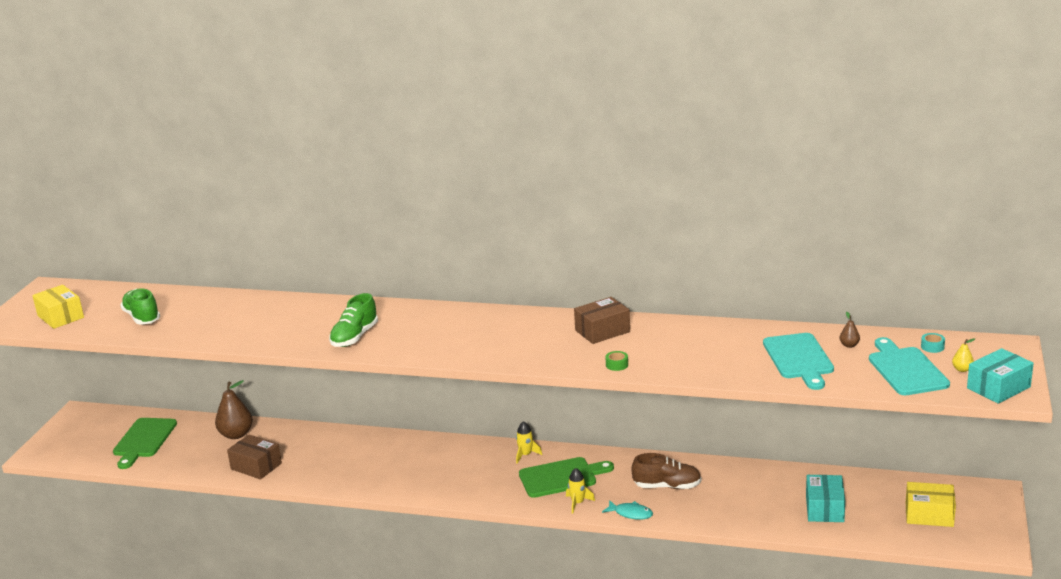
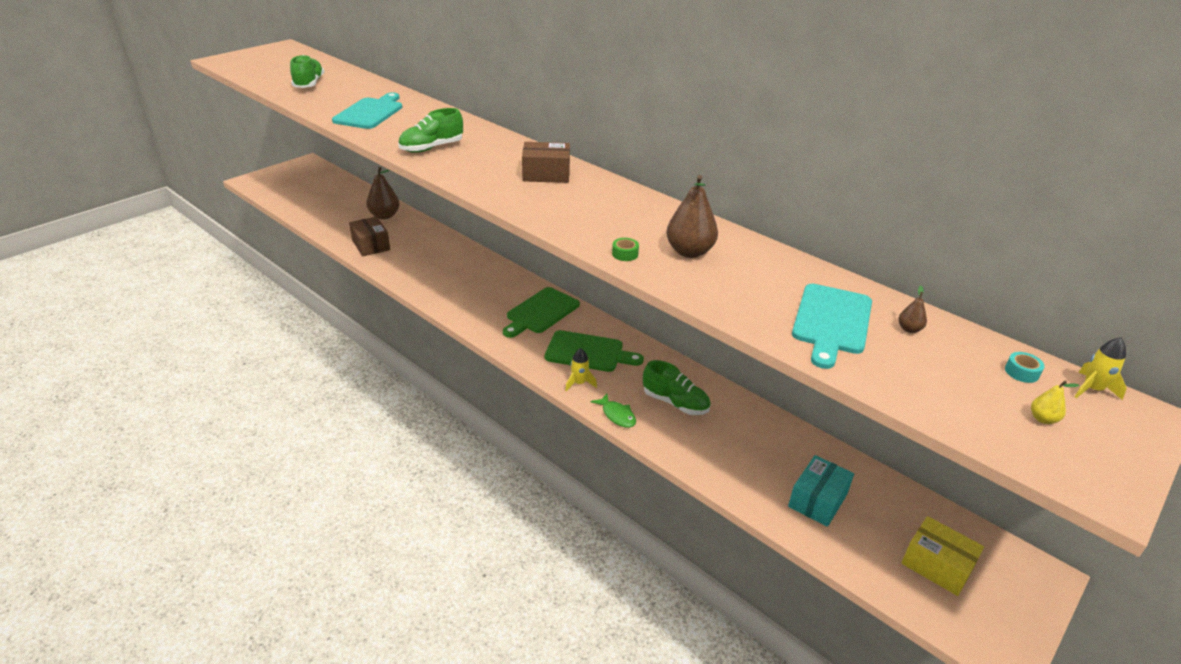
camera: 25 degrees right, 10 degrees up
yellow box [32,285,84,329] -> none
green cutting board [113,418,177,469] -> green cutting board moved to [503,287,580,338]
yellow rocket [516,421,542,464] -> yellow rocket moved to [1075,337,1127,400]
brown box [574,297,630,344] -> brown box moved to [522,142,570,183]
turquoise fish [602,500,653,520] -> green fish [591,394,636,428]
brown shoe [631,453,701,489] -> green shoe [643,360,711,415]
turquoise cutting board [869,337,950,395] -> turquoise cutting board moved to [332,92,402,129]
turquoise box [967,348,1034,404] -> none
none -> brown pear [666,175,718,258]

